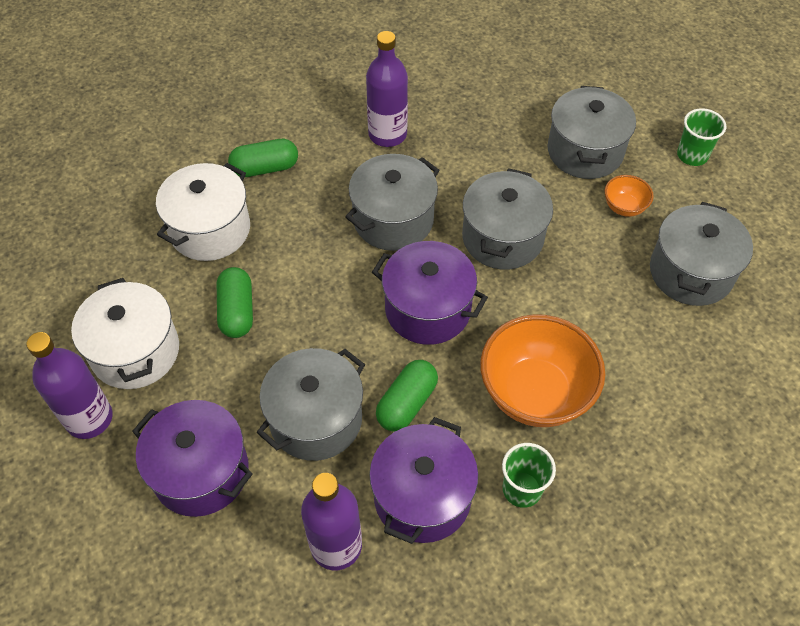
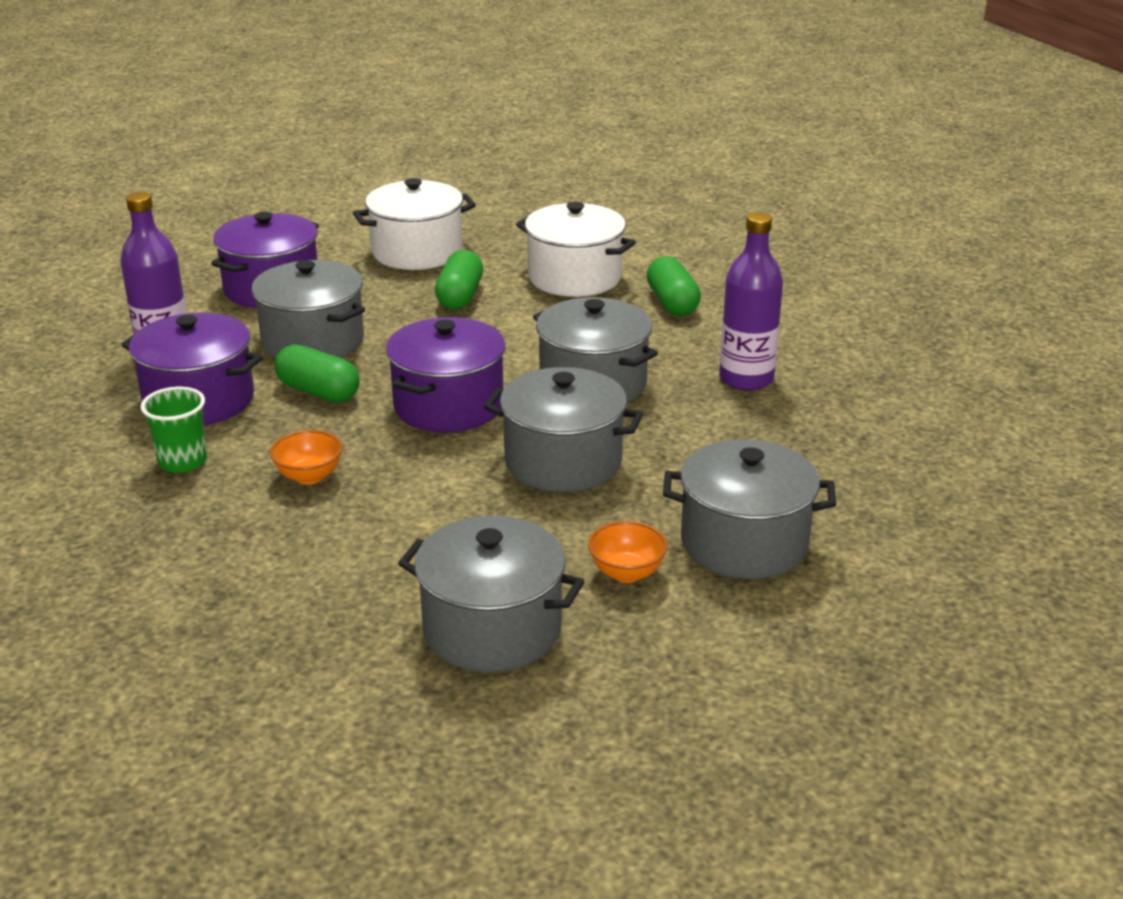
camera: 90 degrees right, 25 degrees down
purple bottle [26,332,113,439] -> none
green capsule [217,267,253,338] -> green capsule turned 75 degrees counterclockwise [435,250,483,309]
orange bowl [480,314,605,427] -> orange bowl [270,430,343,484], size x0.46
green cup [677,108,726,166] -> none

